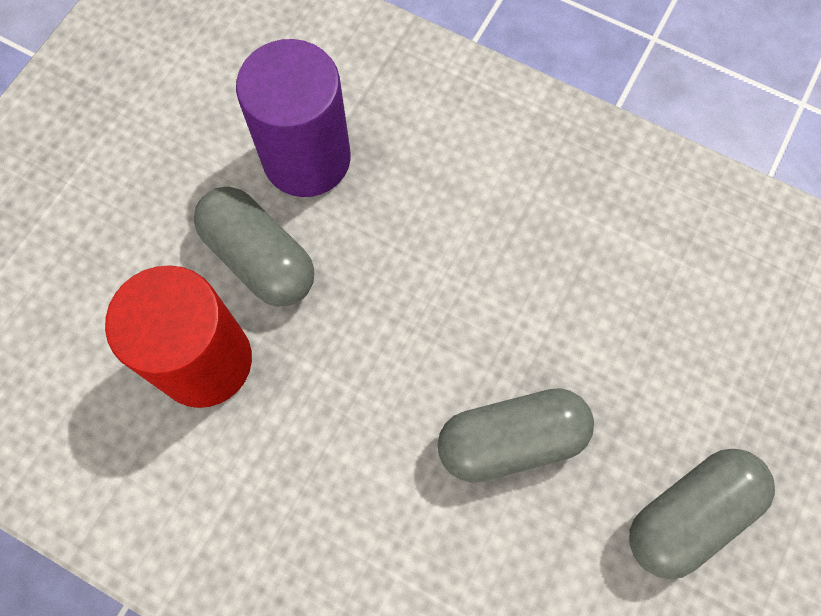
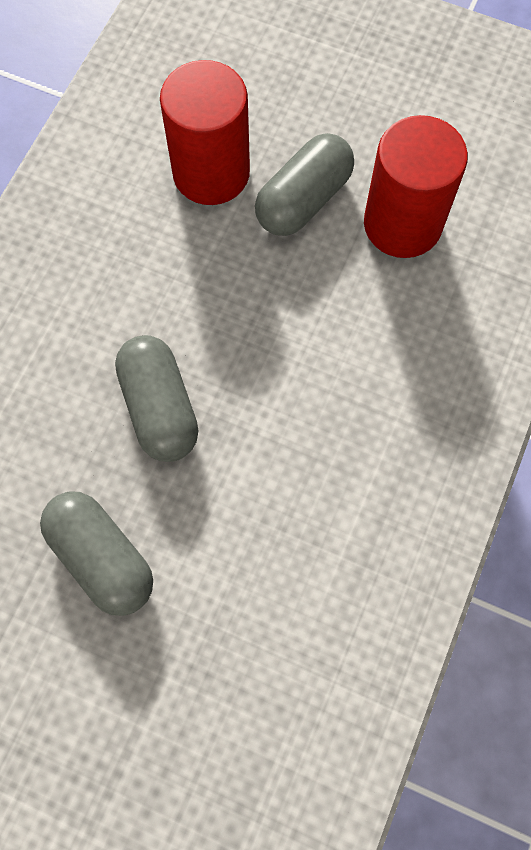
camera: 85 degrees right, 0 degrees up
purple cylinder [236,39,351,197] -> red cylinder [364,115,468,258]

